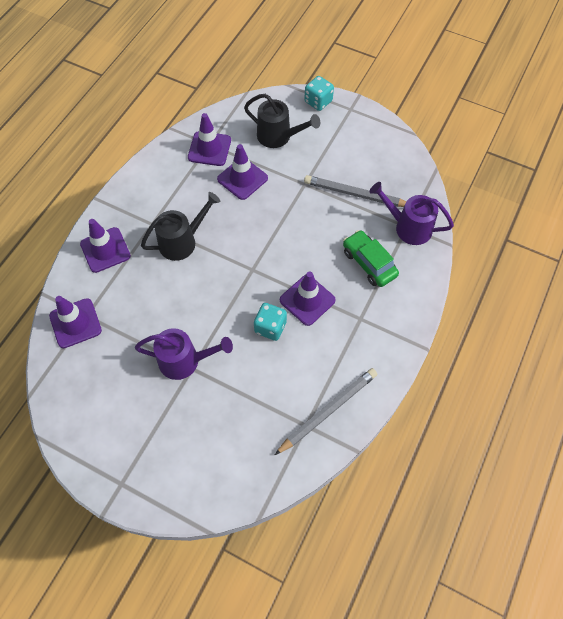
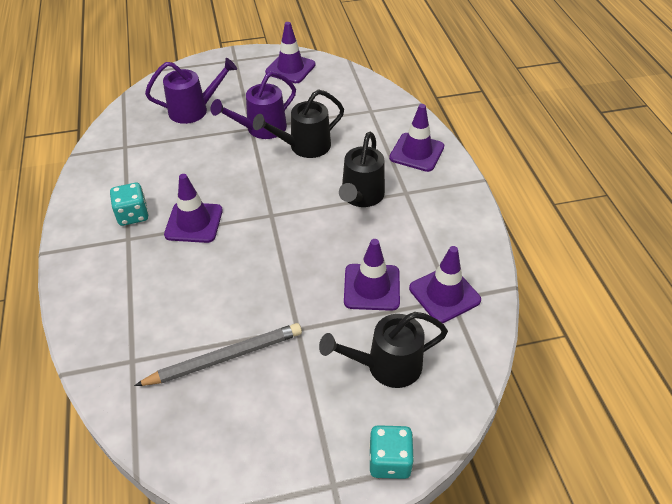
camera: 140 degrees right, 15 degrees down
purple traffic cone [49,296,102,348] -> purple traffic cone moved to [265,22,316,83]
turquoise dice [254,303,287,341] -> turquoise dice moved to [110,183,149,226]
grey pencil [275,368,377,455] -> none
green car [343,230,399,287] -> none
purple watering can [370,182,454,245] -> purple watering can moved to [145,58,237,124]
none -> black watering can [253,89,344,158]

